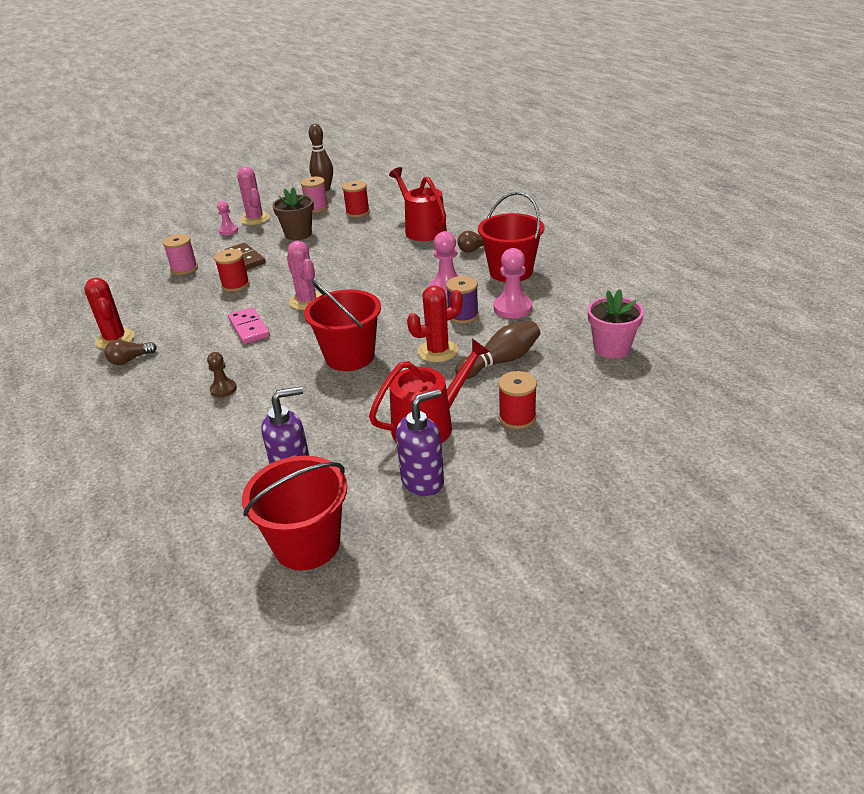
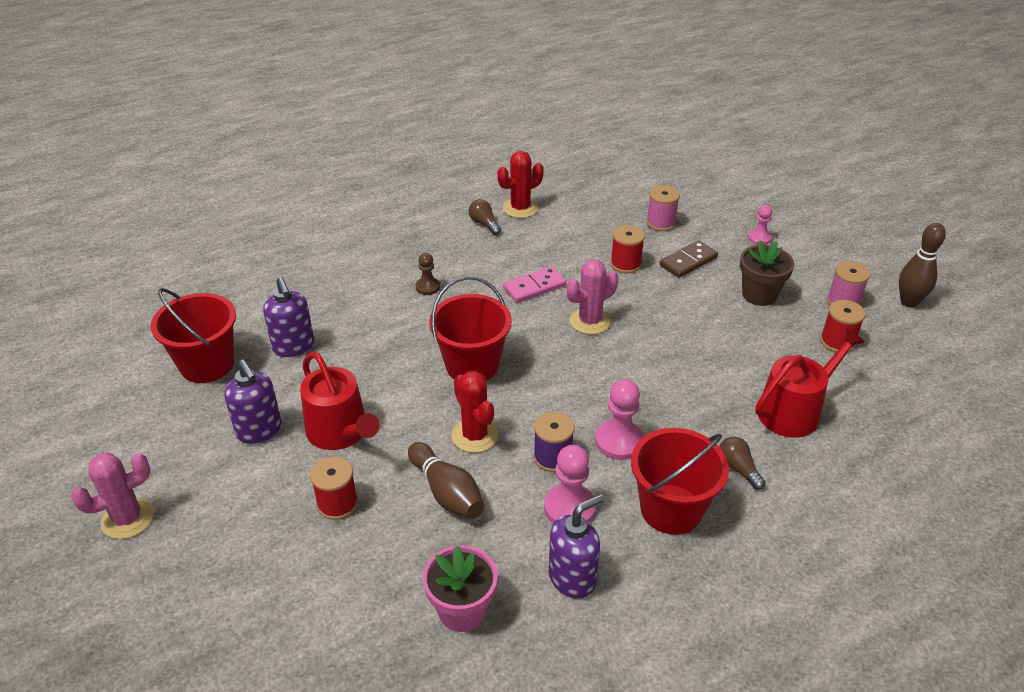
camera: 85 degrees right, 5 degrees up
pink cactus [237,167,270,225] -> pink cactus moved to [71,453,154,539]
none -> purple soap dispenser [548,494,604,599]

